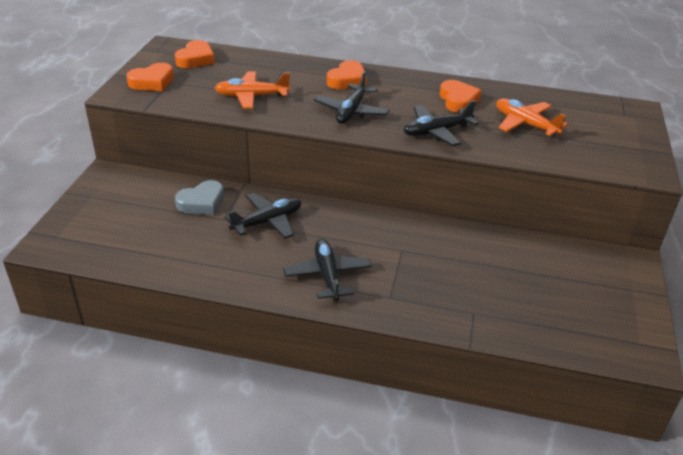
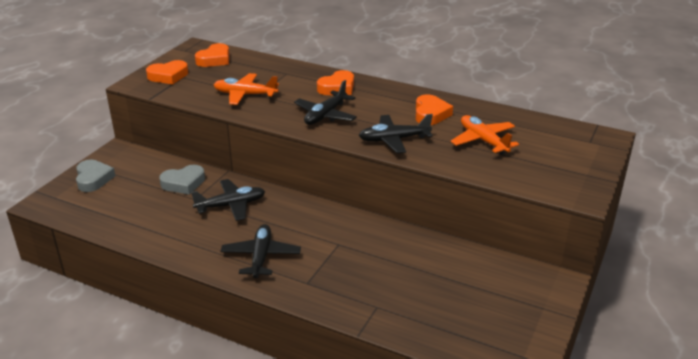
camera: 15 degrees right, 5 degrees down
none -> grey heart [76,160,115,192]

